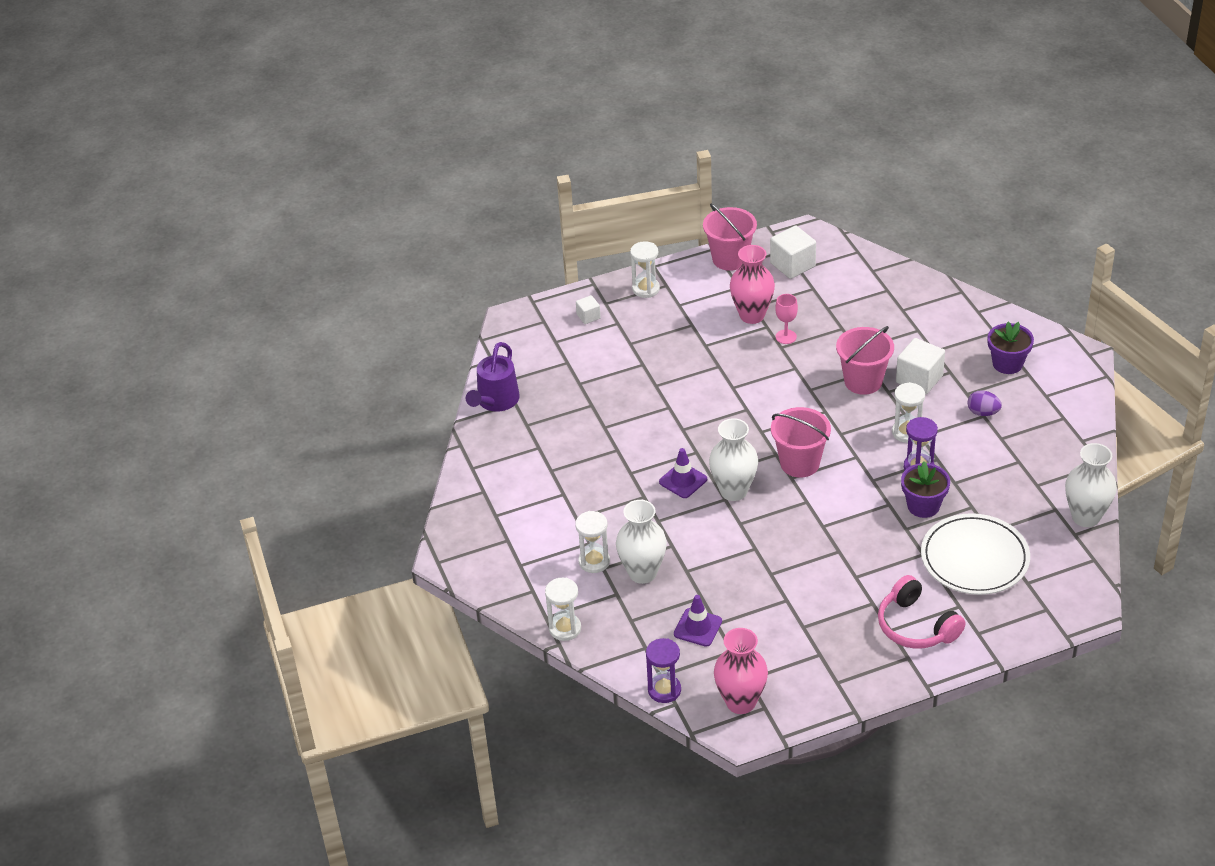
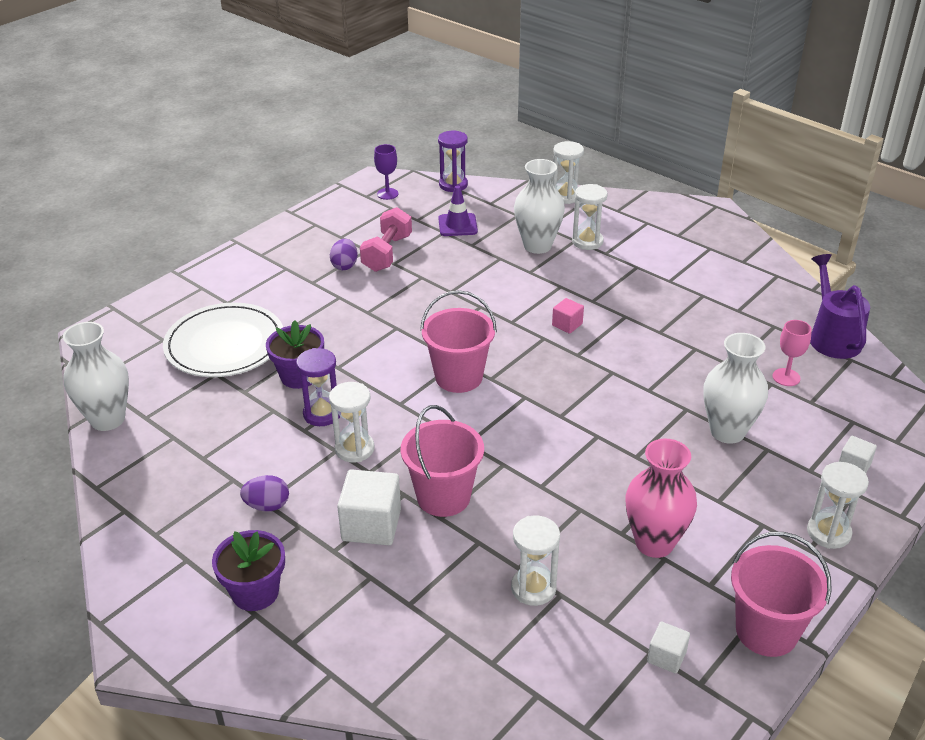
camera: 150 degrees right, 5 degrees down
purple traffic cone [659,448,707,498] -> pink cube [552,298,584,334]
white vase [709,418,758,501] -> white vase moved to [703,333,768,444]
pink vase [714,628,768,714] -> purple goblet [374,144,398,200]
white cube [770,226,816,279] -> white cube [647,622,690,674], size x0.54
pink goblet [775,294,798,344] -> pink goblet moved to [773,320,812,386]
pink headphones [878,575,966,649] -> none
none -> purple egg [330,239,358,270]
none -> pink dumbbell [360,207,412,272]
none -> white hourglass [511,516,560,606]

